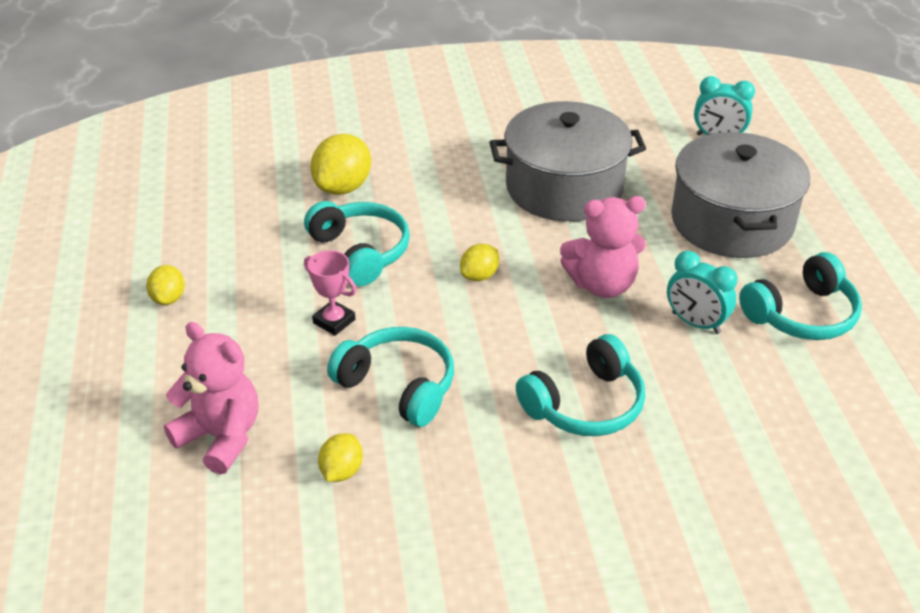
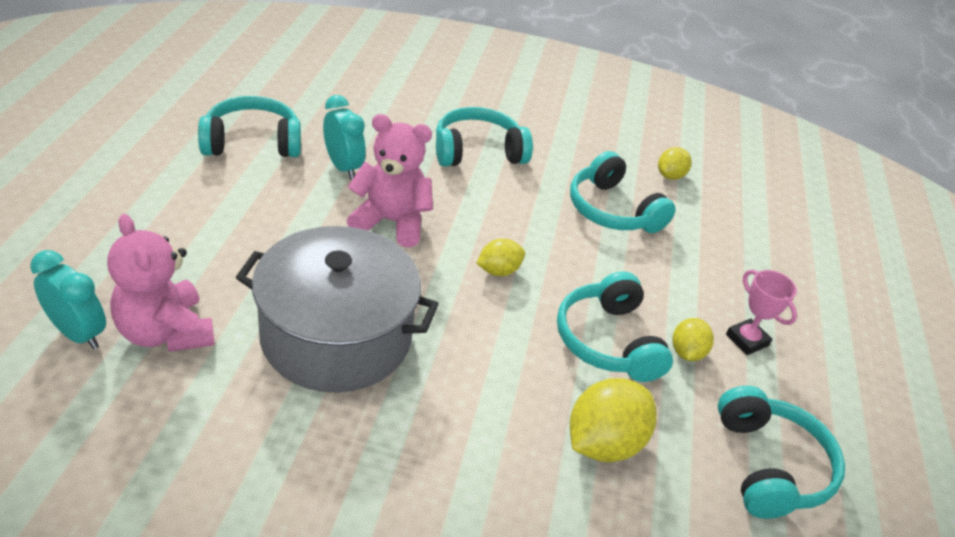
camera: 165 degrees left, 0 degrees up
yellow lemon [146,265,185,305] -> yellow lemon moved to [672,318,714,361]
pink teddy bear [164,322,258,475] -> pink teddy bear moved to [107,214,215,352]
pink trophy [304,250,356,336] -> pink trophy moved to [726,269,797,355]
grey pot [671,132,810,258] -> none
none -> turquoise headphones [718,386,845,519]

